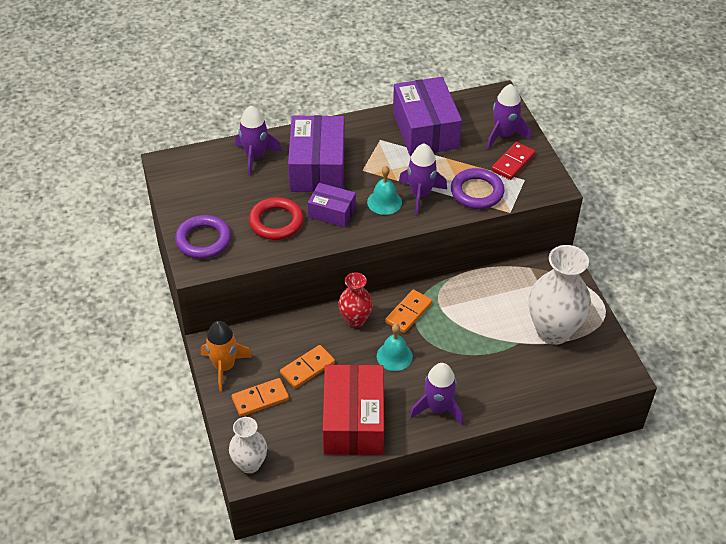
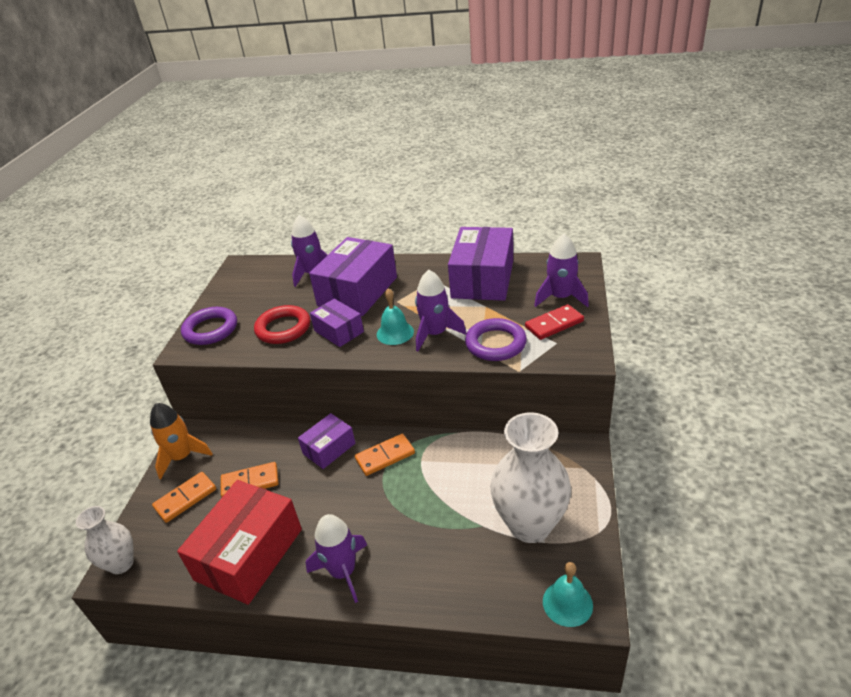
camera: 30 degrees right, 10 degrees down
orange domino [231,378,289,417] -> orange domino turned 45 degrees counterclockwise [152,472,216,523]
red vase [338,272,373,328] -> purple box [298,413,355,469]
turquoise bell [377,324,413,371] -> turquoise bell moved to [543,562,593,627]

